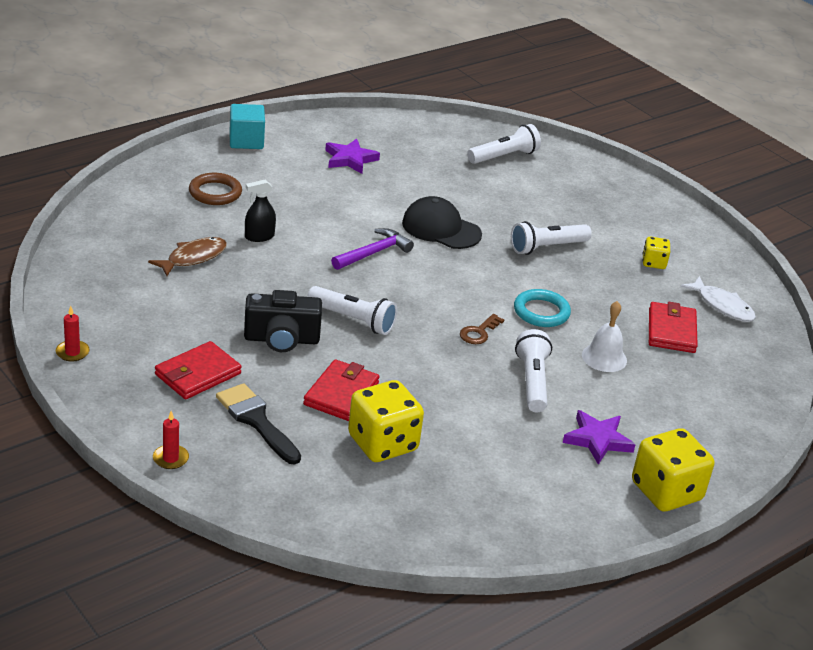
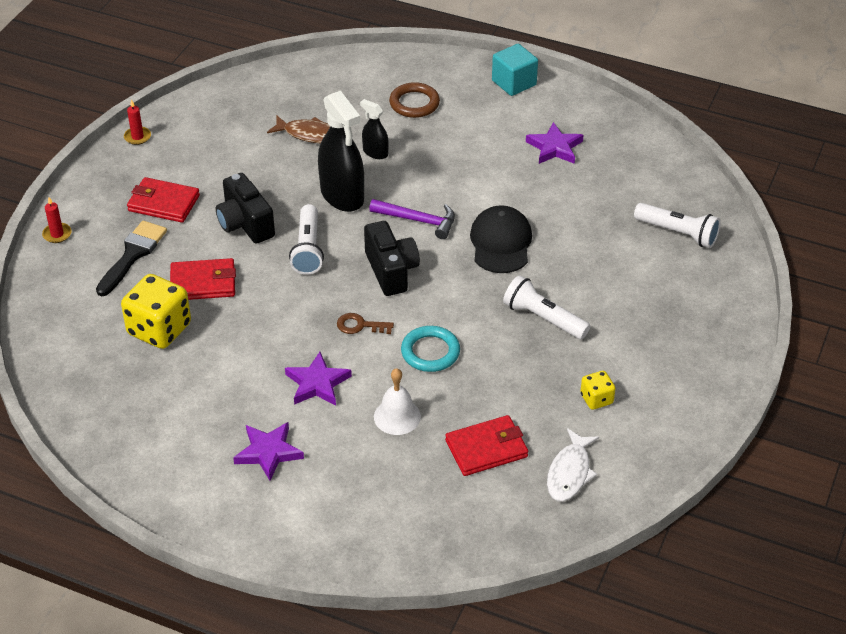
camera: 65 degrees right, 10 degrees up
white flashlight [515,329,552,412] -> purple star [285,352,352,406]
yellow dice [632,428,714,512] -> none
none -> black spray bottle [318,91,364,212]
none -> black camera [364,221,420,296]

